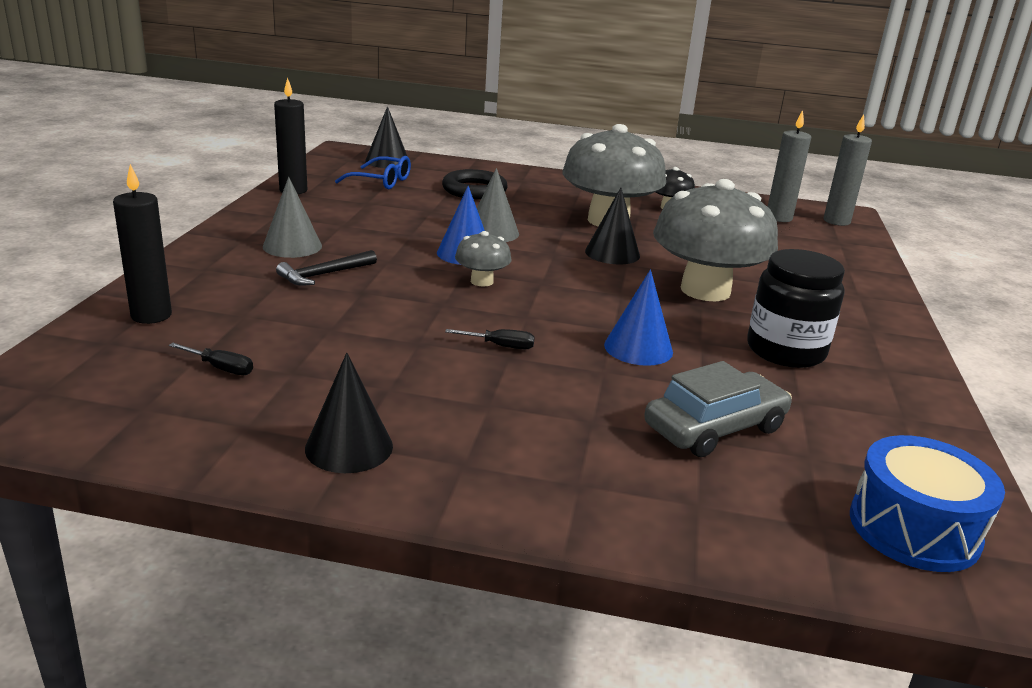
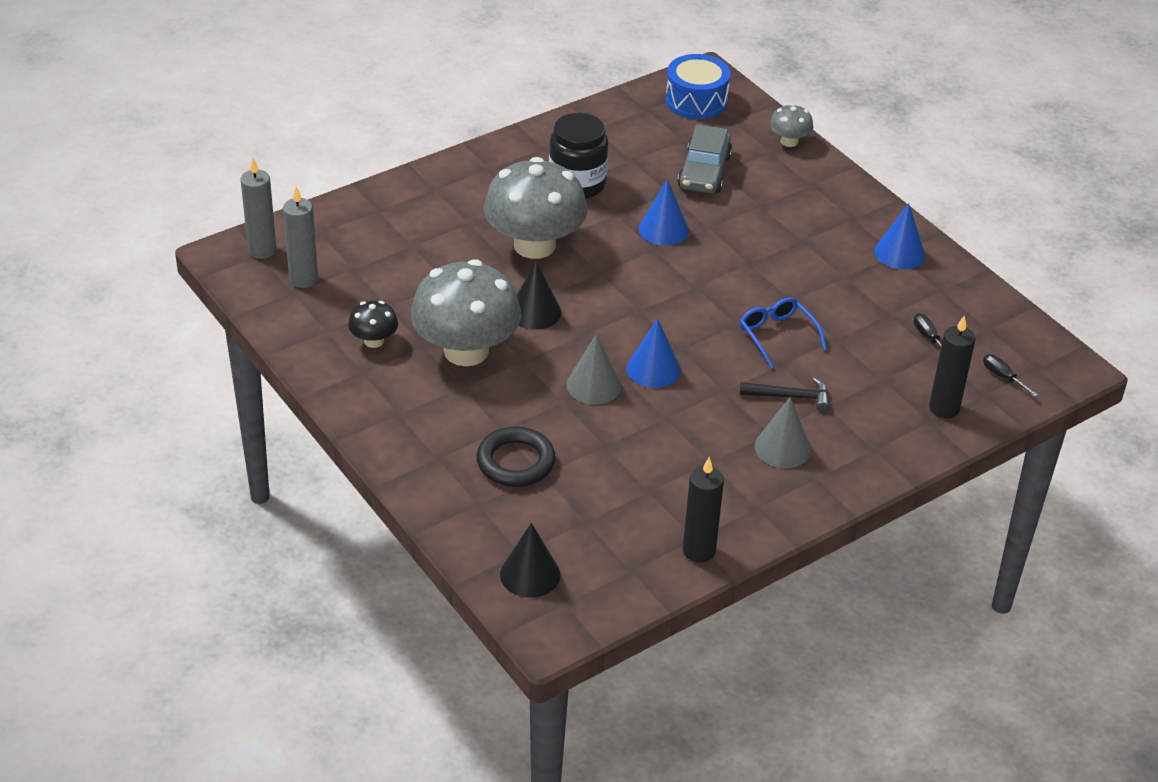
camera: 135 degrees left, 15 degrees up
black cone [305,353,393,473] -> blue cone [874,203,925,270]
blue glasses [335,156,411,189] -> blue glasses moved to [740,297,827,369]
black screwdriver [445,329,535,349] -> black screwdriver moved to [983,354,1038,397]
grey mushroom [455,231,512,287] -> grey mushroom moved to [770,104,813,147]
grey car [644,361,792,457] -> grey car turned 90 degrees counterclockwise [678,124,732,193]

